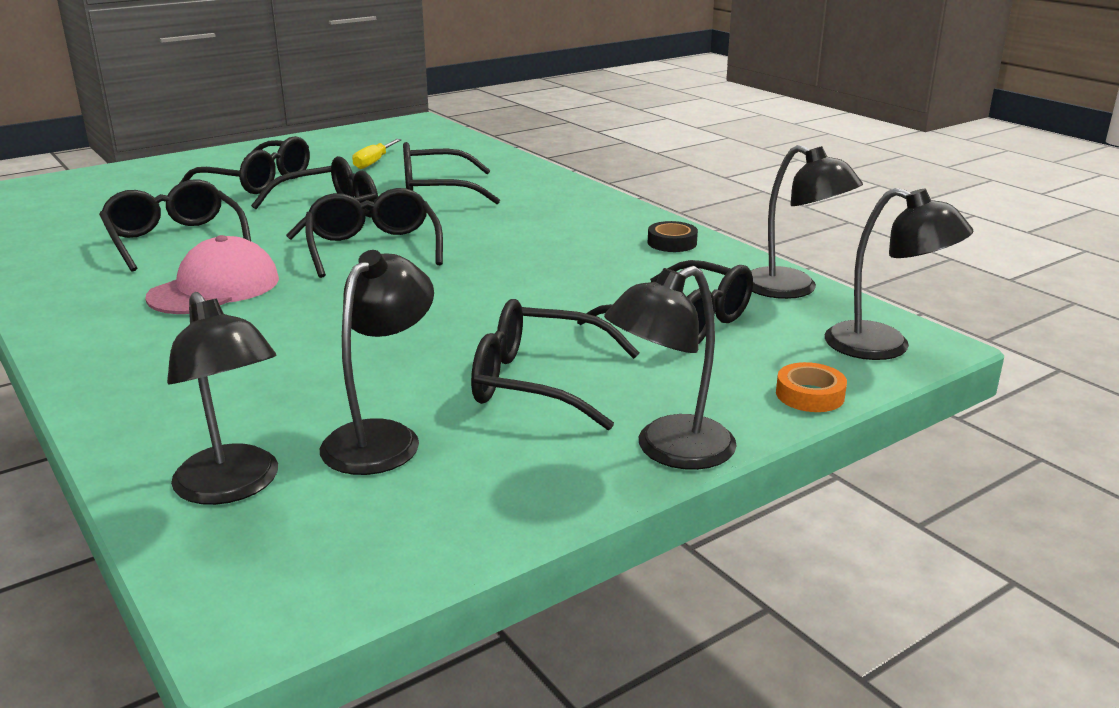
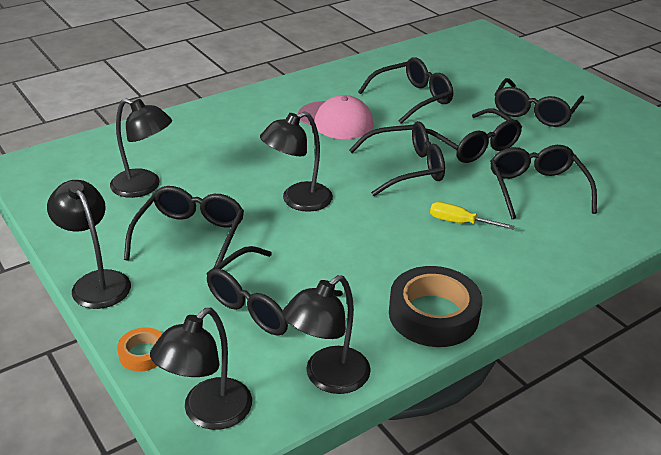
camera: 90 degrees right, 10 degrees up
black lamp [167,292,278,505] -> black lamp moved to [260,111,333,212]
yellow screwdriver [352,139,402,169] -> yellow screwdriver moved to [430,202,514,229]
black tape [648,221,698,252] -> black tape [389,266,482,347], size x2.03

